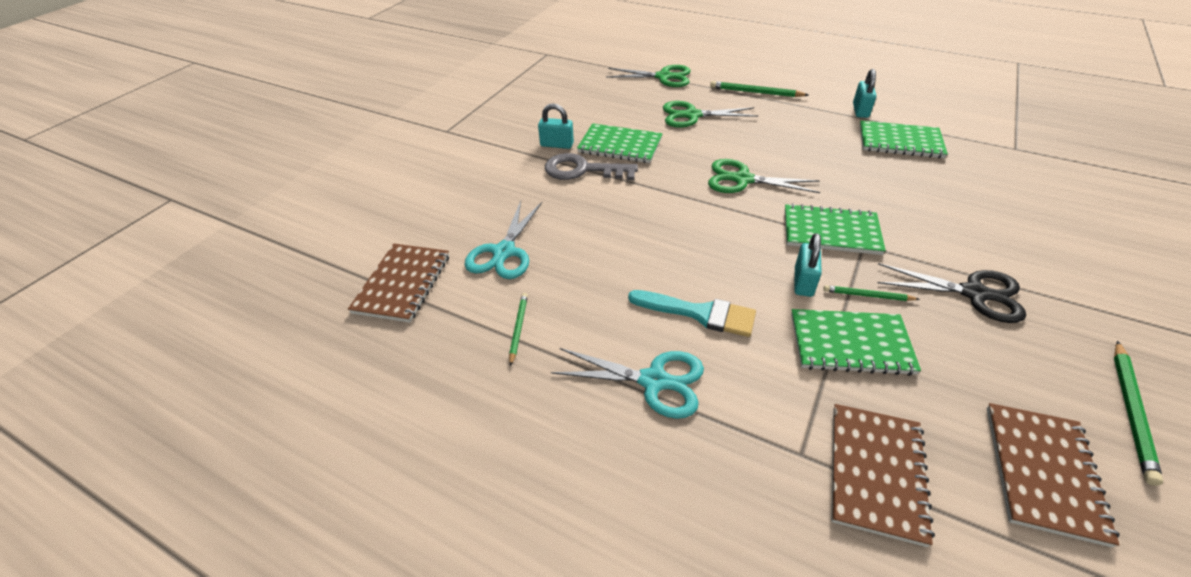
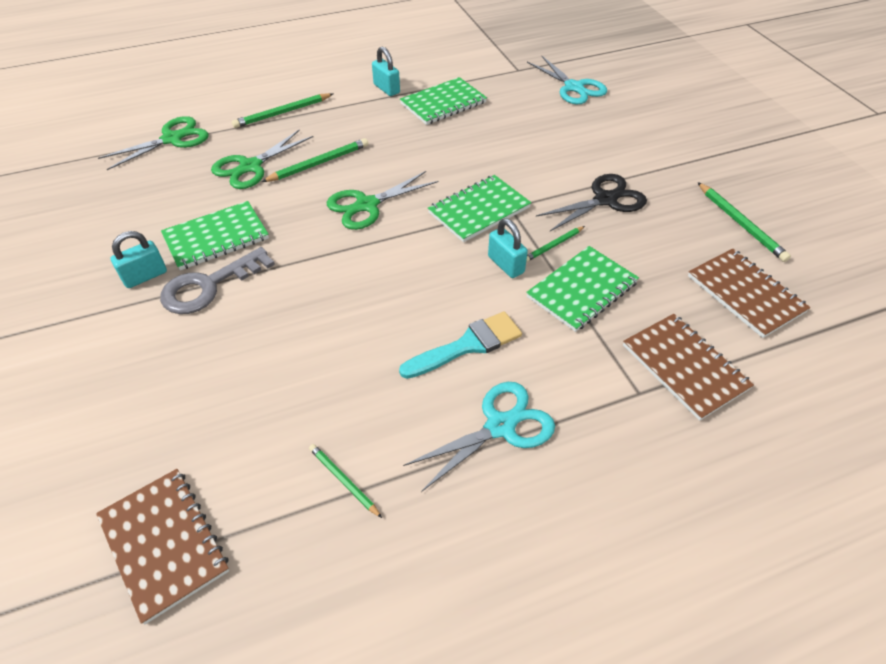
camera: 50 degrees left, 5 degrees up
turquoise scissors [465,201,542,279] -> turquoise scissors moved to [527,56,607,105]
none -> green pencil [261,138,368,182]

